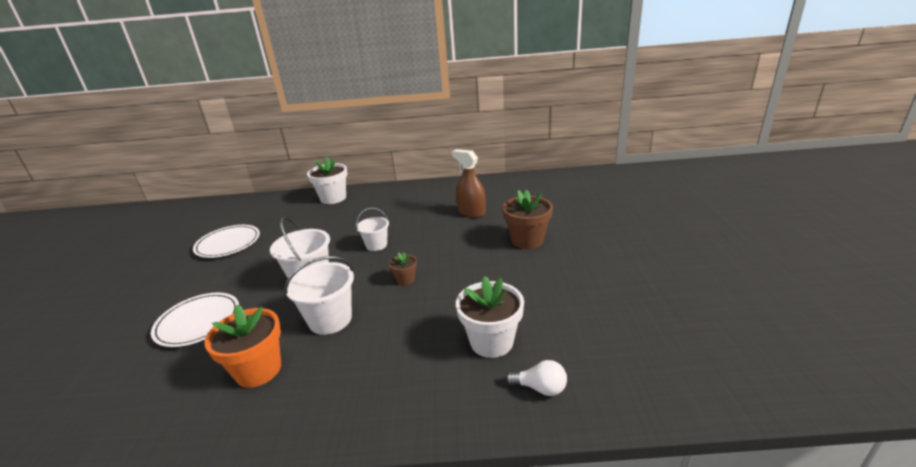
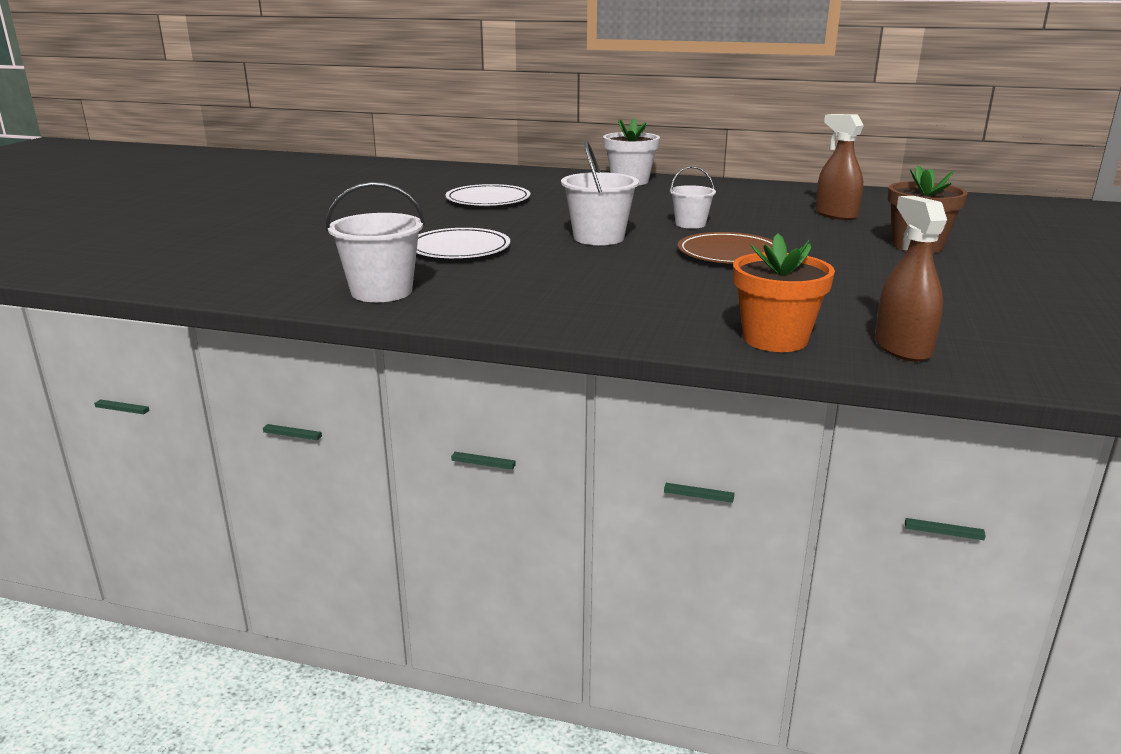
camera: 15 degrees right, 5 degrees down
orange flower pot [204,305,281,388] -> orange flower pot moved to [733,234,835,352]
white bucket [284,256,354,335] -> white bucket moved to [326,182,425,302]
brown flower pot [389,252,417,285] -> brown plate [678,232,773,264]
white flower pot [456,276,524,358] -> none
white light bulb [506,360,567,396] -> brown spray bottle [875,196,947,362]

